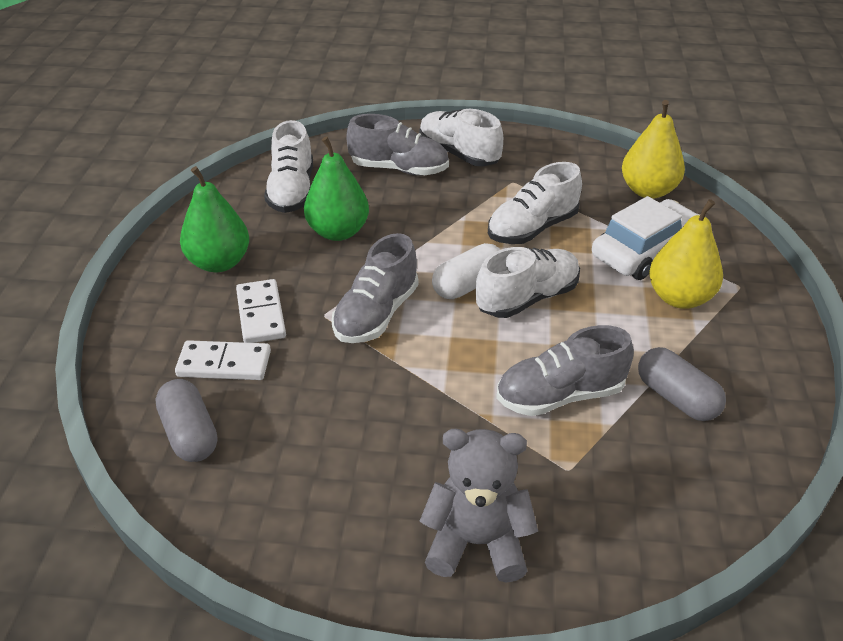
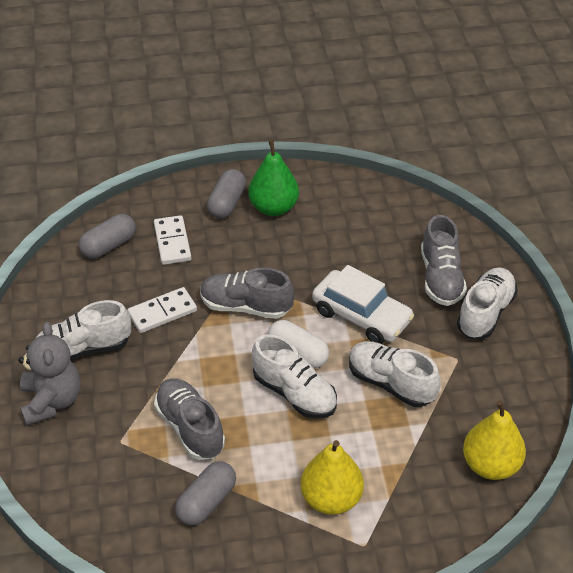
camera: 75 degrees right, 5 degrees up
white domino [236,279,286,343] -> white domino moved to [127,287,197,333]
white shoe [264,120,313,213] -> white shoe moved to [36,300,131,360]
green pear [304,136,369,241] -> none
white car [592,196,700,280] -> white car moved to [312,265,414,344]
none -> grey capsule [207,169,246,219]

